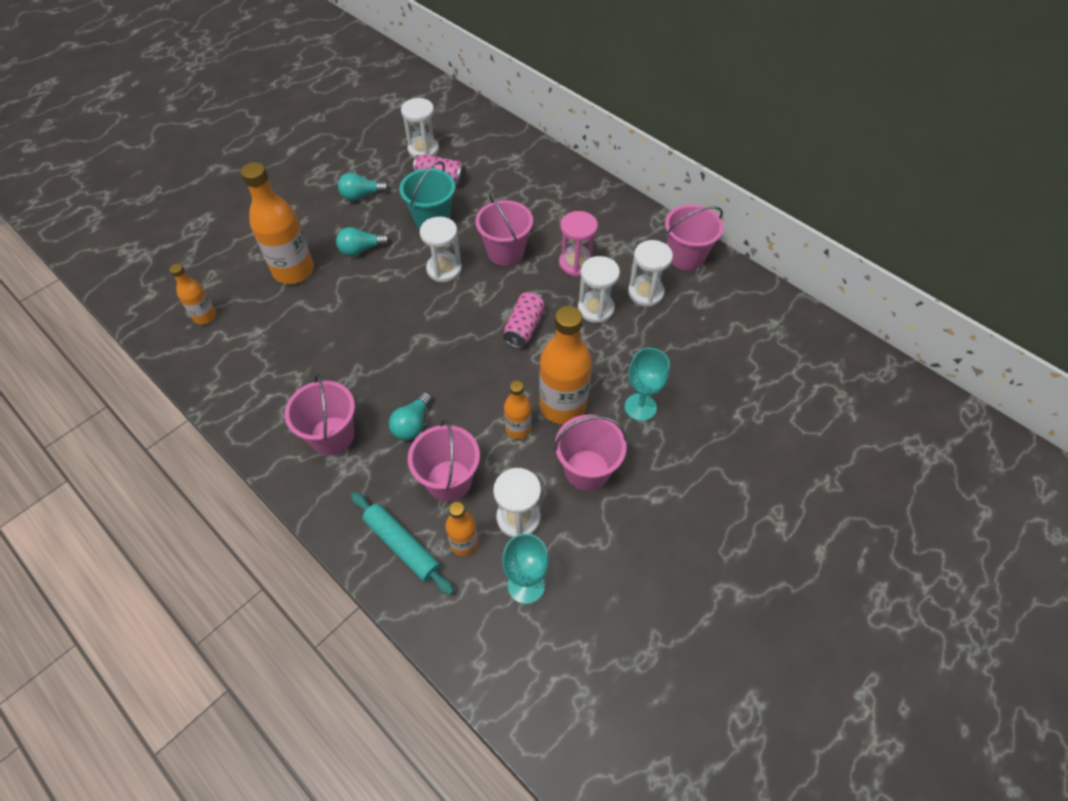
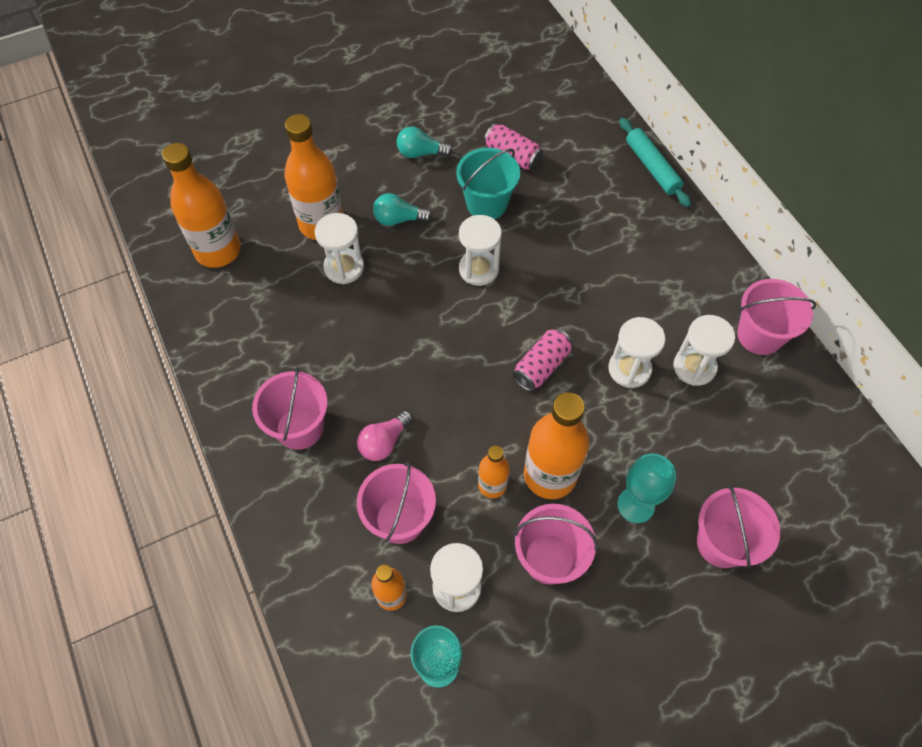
camera: 20 degrees right, 5 degrees up
orange bottle [170,264,216,324] -> orange bottle [162,143,241,268], size x1.87
turquoise rolling pin [351,492,454,595] -> turquoise rolling pin moved to [620,118,691,207]
turquoise light bulb [389,392,432,440] -> pink light bulb [357,411,413,461]
white hourglass [401,98,439,158] -> white hourglass moved to [315,213,364,284]
pink bucket [475,193,533,266] -> pink bucket moved to [697,485,780,568]
pink hourglass [559,211,598,277] -> none

